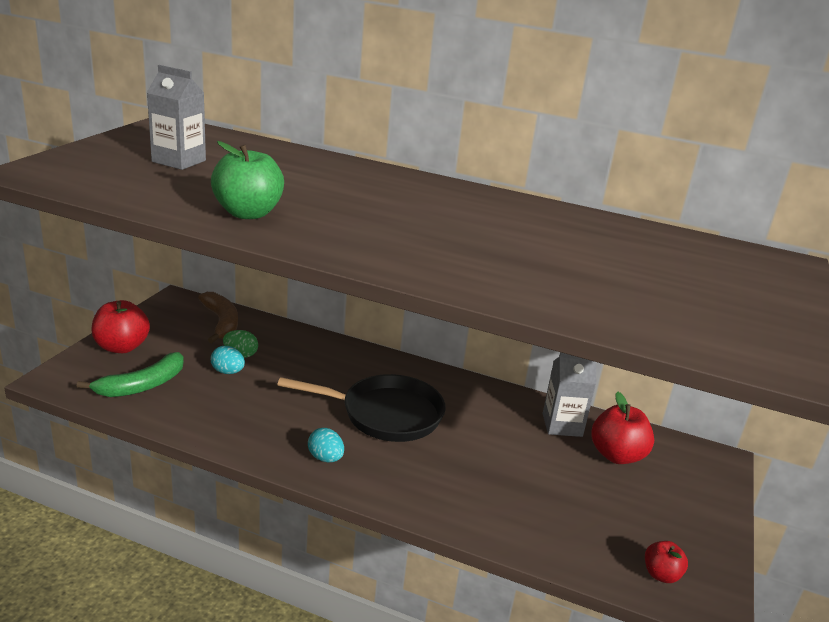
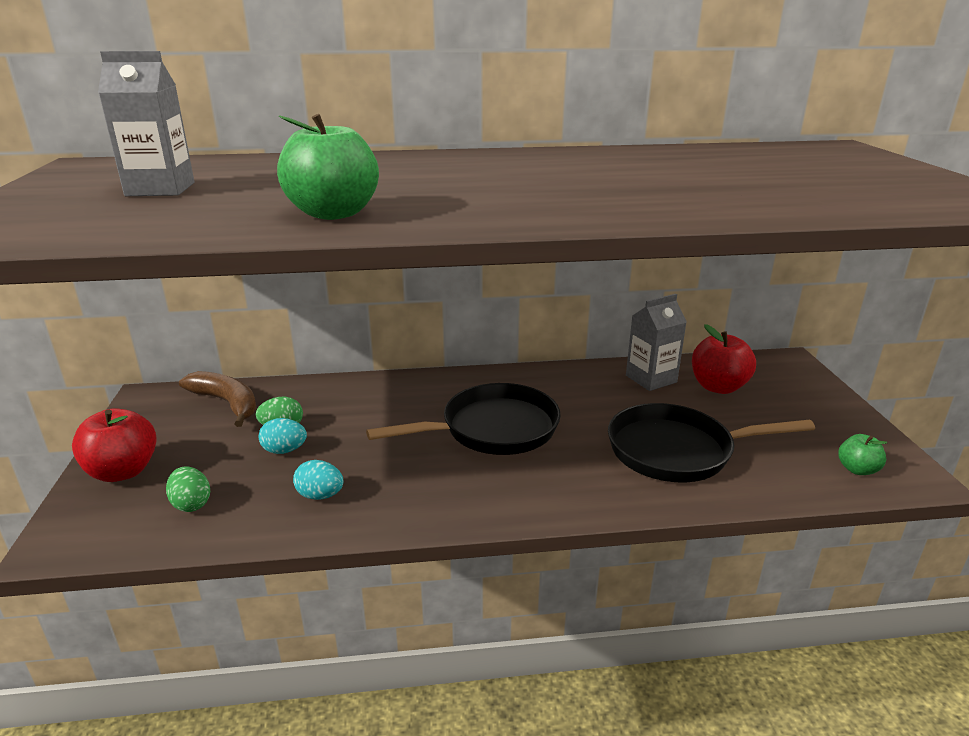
camera: 25 degrees left, 0 degrees up
green banana [76,352,184,397] -> green egg [166,466,210,512]
turquoise egg [308,428,344,462] -> turquoise egg moved to [293,460,343,500]
red apple [645,541,688,583] -> green apple [838,434,887,475]
none -> black pan [608,403,815,483]

